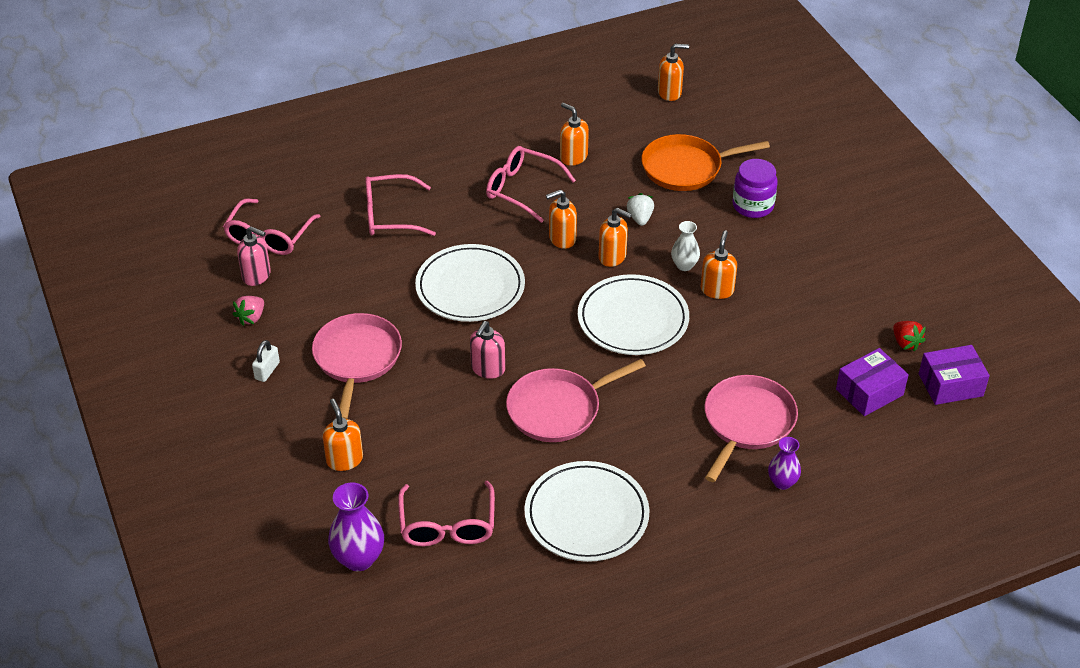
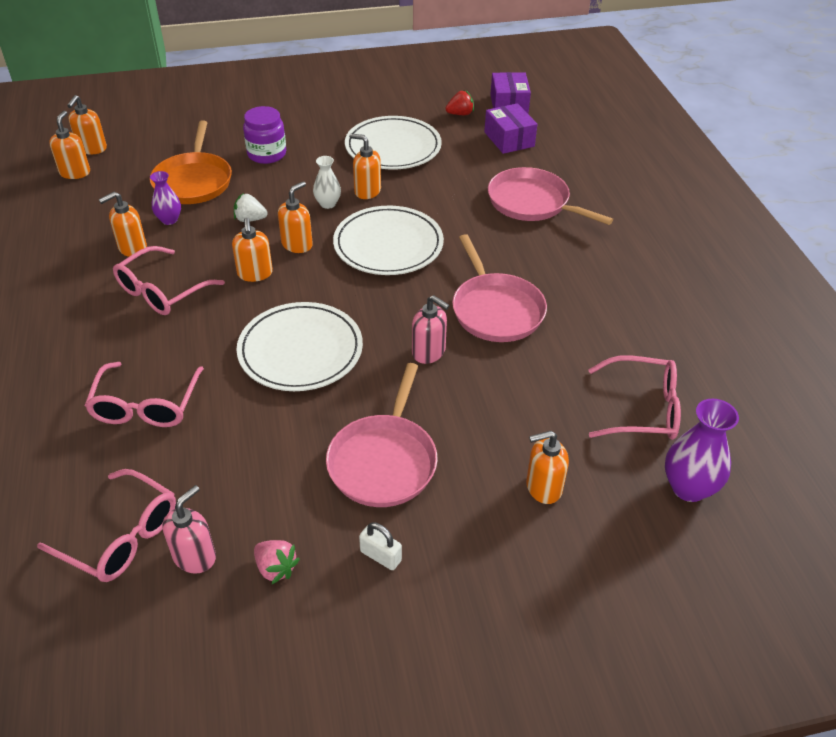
camera: 80 degrees left, 0 degrees up
pink pan [312,313,402,419] -> pink pan turned 90 degrees counterclockwise [326,363,438,507]
white plate [524,461,650,562] -> white plate moved to [345,116,442,170]
purple vase [768,437,801,490] -> purple vase moved to [150,171,181,225]
none -> orange soap dispenser [67,95,107,154]

